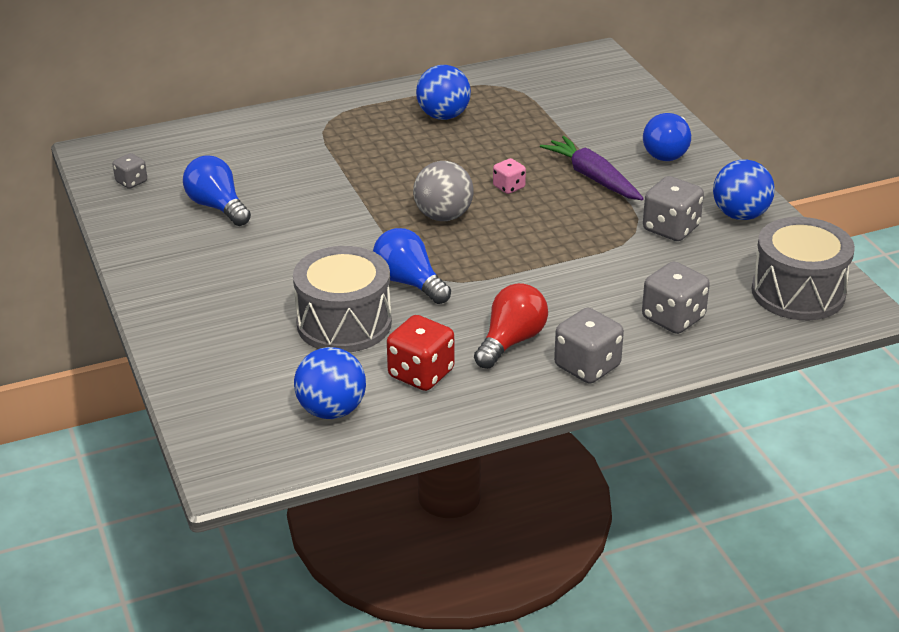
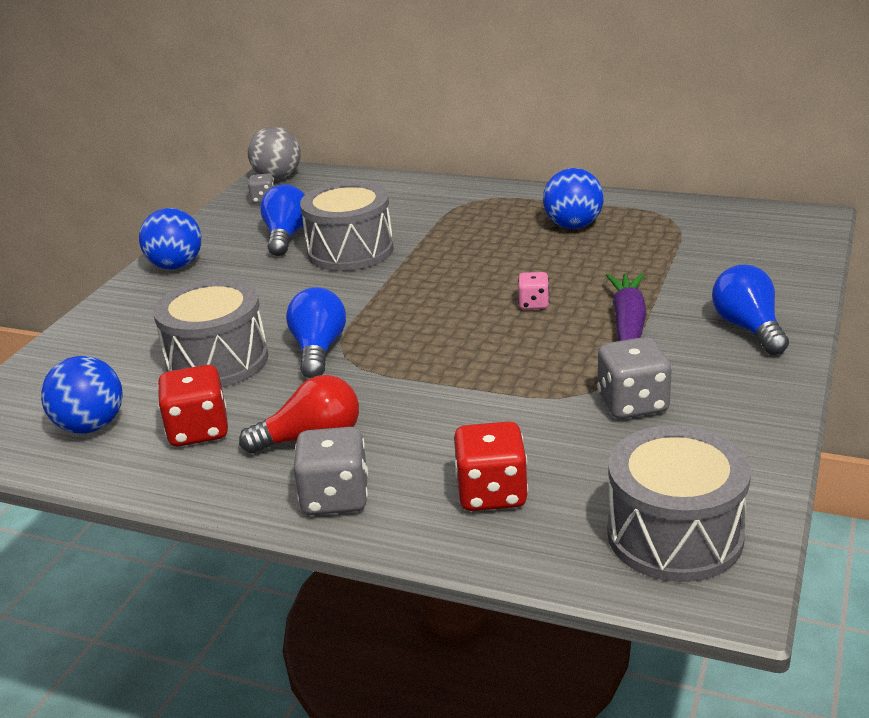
camera: 45 degrees right, 5 degrees down
grey ball [413,161,474,221] -> grey ball moved to [248,127,301,180]
grey dice [642,261,710,334] -> red dice [454,421,528,511]
blue light bulb [643,113,691,161] -> blue light bulb turned 105 degrees clockwise [712,264,789,355]
blue ball [713,160,775,220] -> blue ball moved to [139,208,202,269]
none -> grey drum [300,181,394,271]

